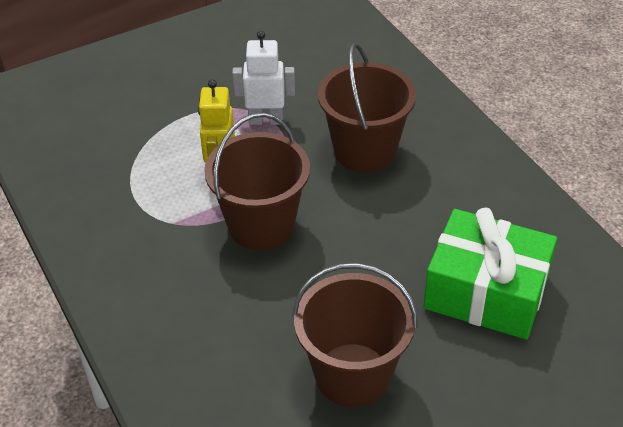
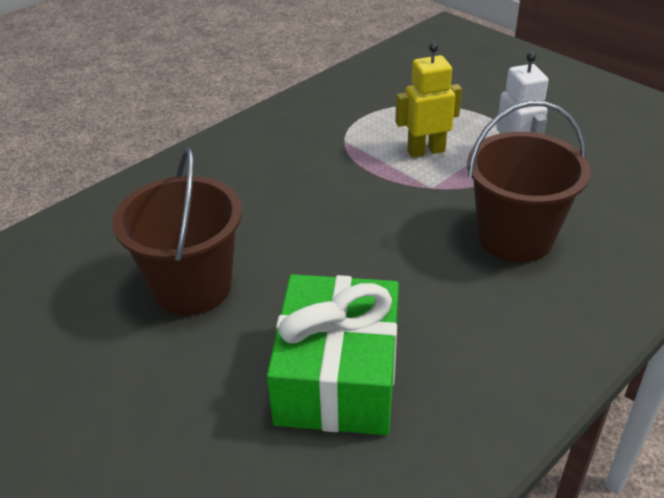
camera: 75 degrees right, 5 degrees down
brown bucket [204,112,310,250] -> none

